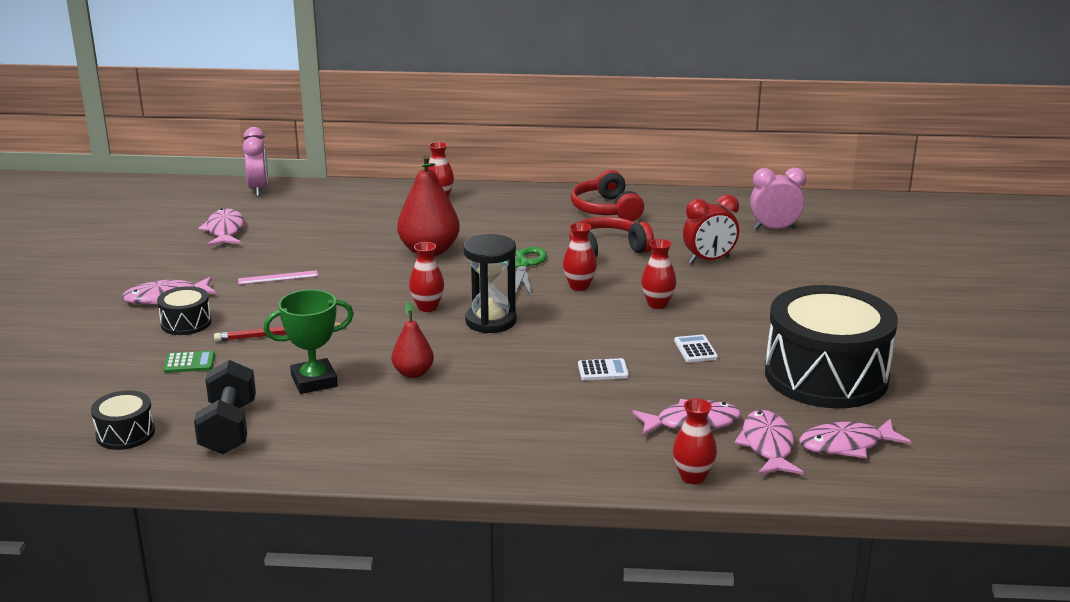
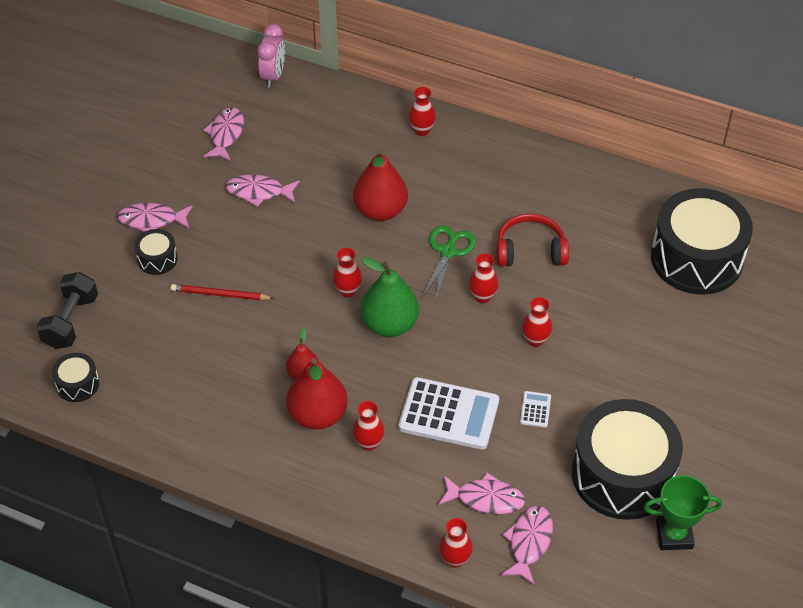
camera: 20 degrees right, 25 degrees up
green calculator [164,351,215,373] -> none
black dumbbell [194,360,256,455] -> black dumbbell moved to [37,272,98,349]
pink ruler [238,270,318,285] -> none
green trophy [263,289,354,394] -> green trophy moved to [644,475,722,550]
black hourglass [463,234,517,333] -> green pear [361,257,419,337]
red headphones [571,170,644,221] -> none
white calculator [578,358,629,380] -> white calculator [398,377,499,450], size x2.32
red clock [683,195,739,264] -> none
pink clock [750,168,806,230] -> black drum [651,188,753,295]
pink fish [799,418,911,458] -> pink fish moved to [226,174,300,207]
none -> red pear [286,358,348,429]
none -> red vase [353,401,385,451]

